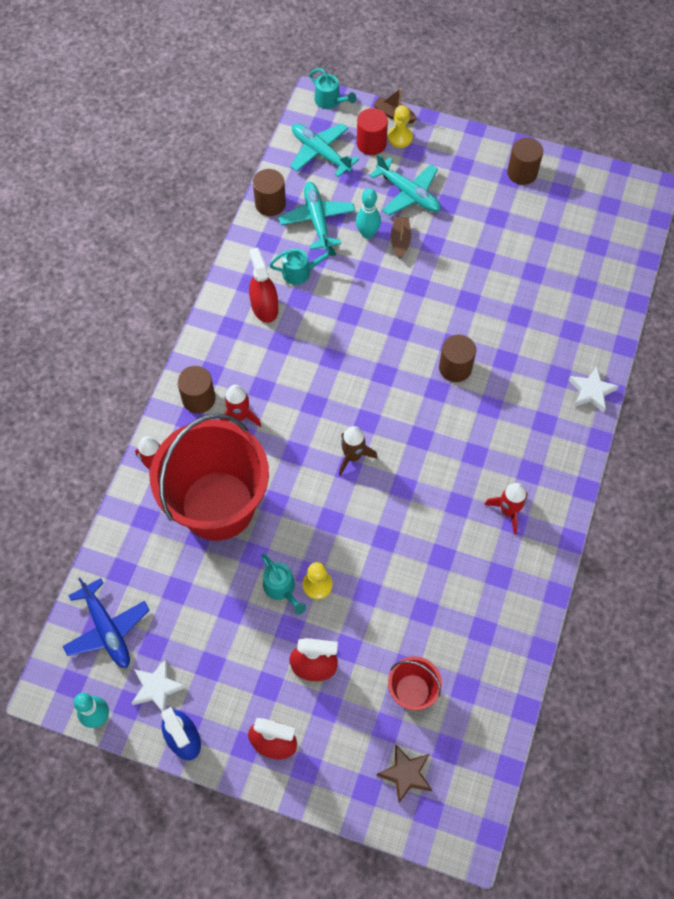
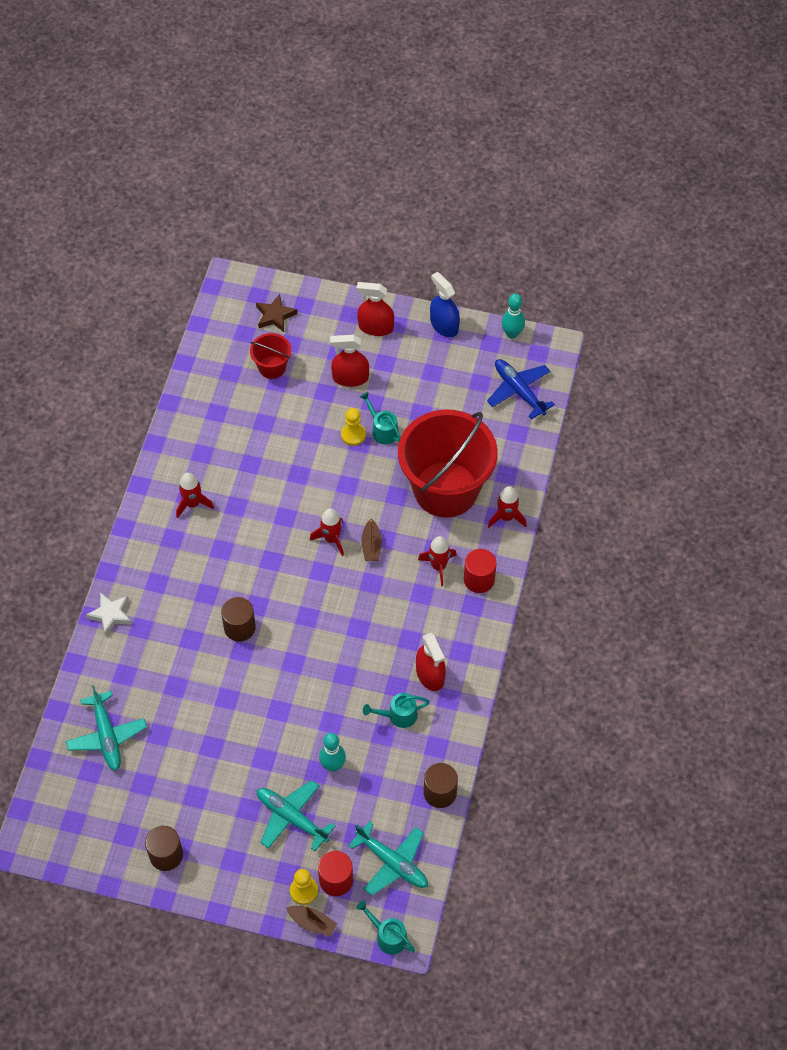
camera: 175 degrees right, 5 degrees down
white star [132,659,186,712] -> none
brown cylinder [177,366,215,414] -> red cylinder [464,549,497,593]
turquoise plane [278,182,355,251] -> turquoise plane moved to [66,685,147,771]
brown rocket [339,426,378,476] -> red rocket [310,508,344,556]
brown boat [390,217,411,259] -> brown boat moved to [361,519,382,561]

